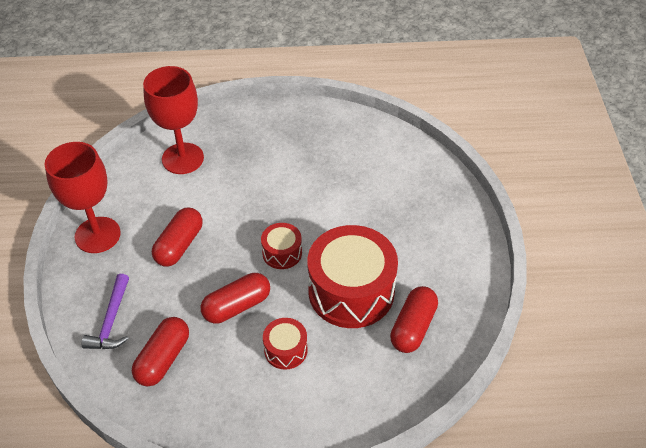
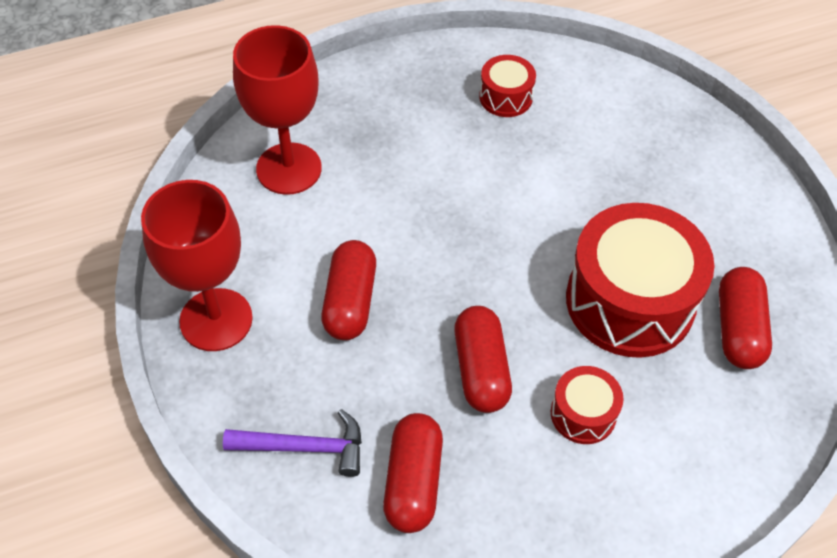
camera: 20 degrees left, 5 degrees up
purple hammer [82,274,129,349] -> purple hammer turned 75 degrees counterclockwise [223,409,362,477]
red capsule [201,273,270,324] -> red capsule turned 45 degrees counterclockwise [454,306,512,413]
red drum [261,223,302,269] -> red drum moved to [479,55,536,117]

